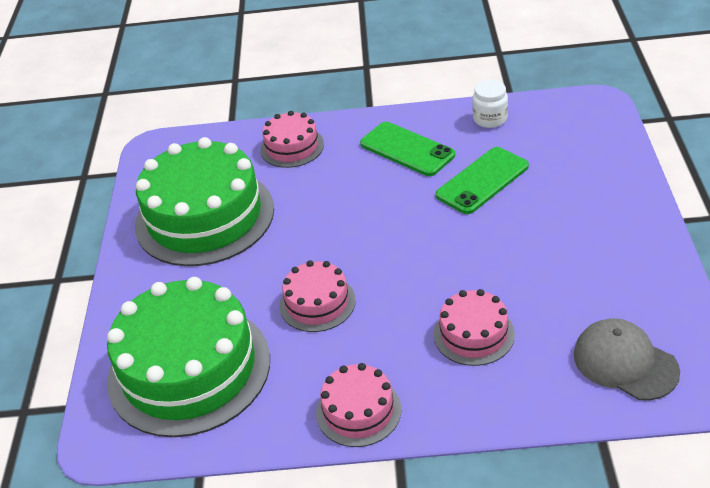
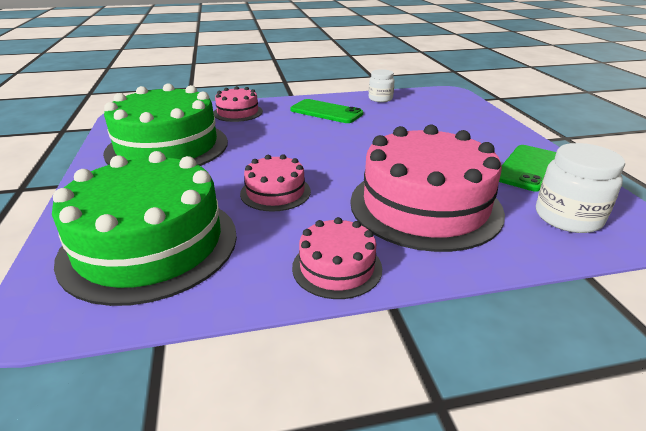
camera: 15 degrees left, 10 degrees down
pink cake [434,289,515,366] -> pink cake [350,124,505,252], size x2.03
green phone [436,147,529,214] -> green phone moved to [499,145,556,192]
grey cap [574,318,680,401] -> white jar [536,143,625,233]

